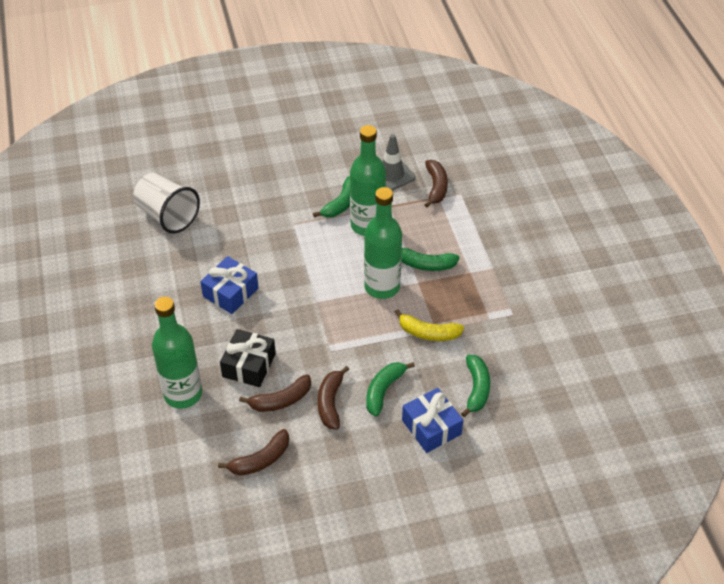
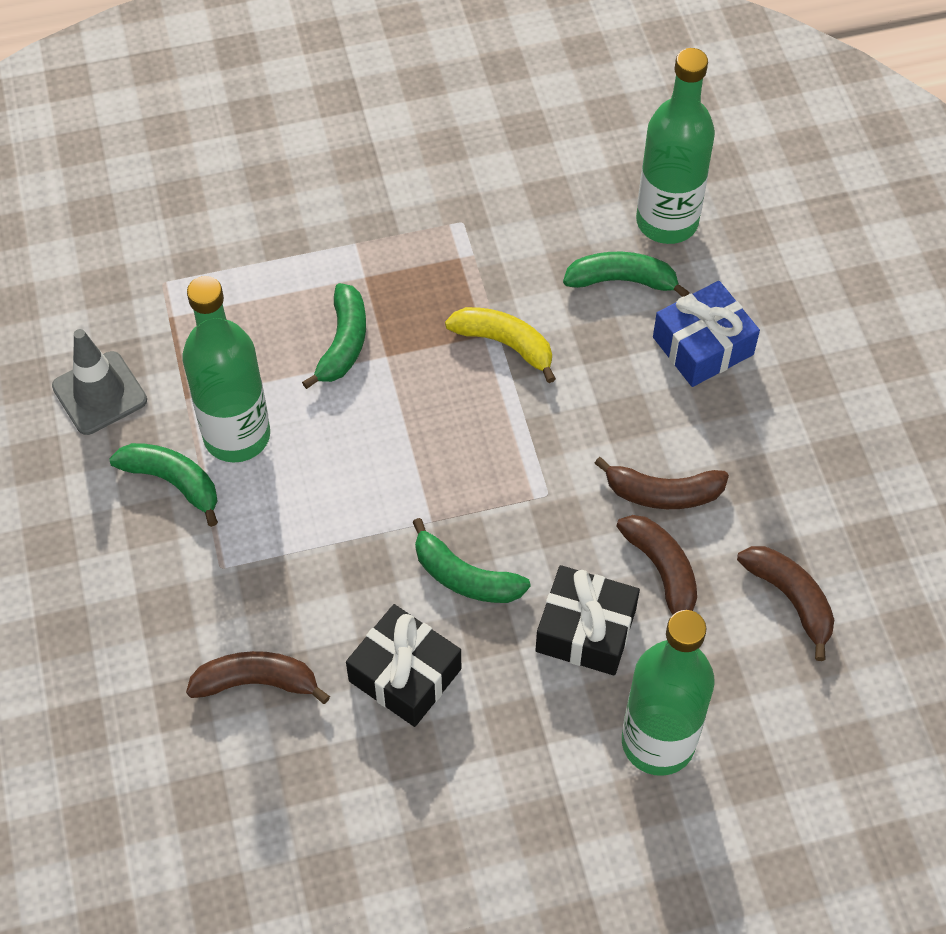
camera: 90 degrees left, 10 degrees up
white cup [133,173,200,233] -> none
blue gift [200,256,258,314] -> black gift [346,604,461,727]
green bottle [364,187,402,299] -> green bottle moved to [636,48,715,244]
green banana [366,362,415,417] -> green banana moved to [413,518,531,603]
yellow banana [394,309,464,341] -> yellow banana turned 75 degrees counterclockwise [445,307,556,383]
brown banana [424,160,448,207] -> brown banana moved to [186,651,330,704]

